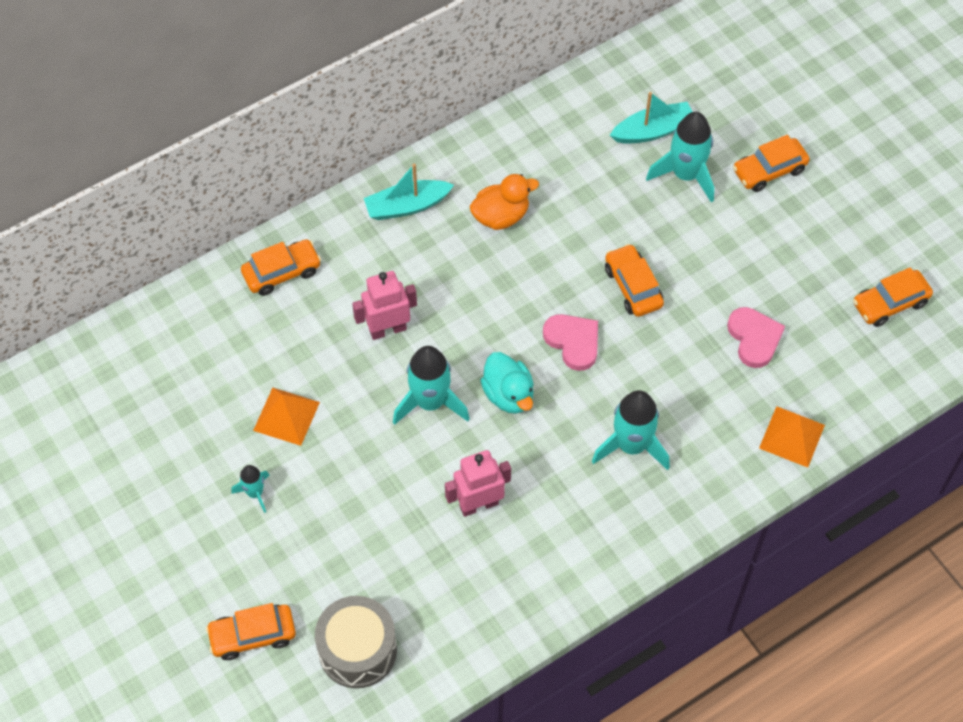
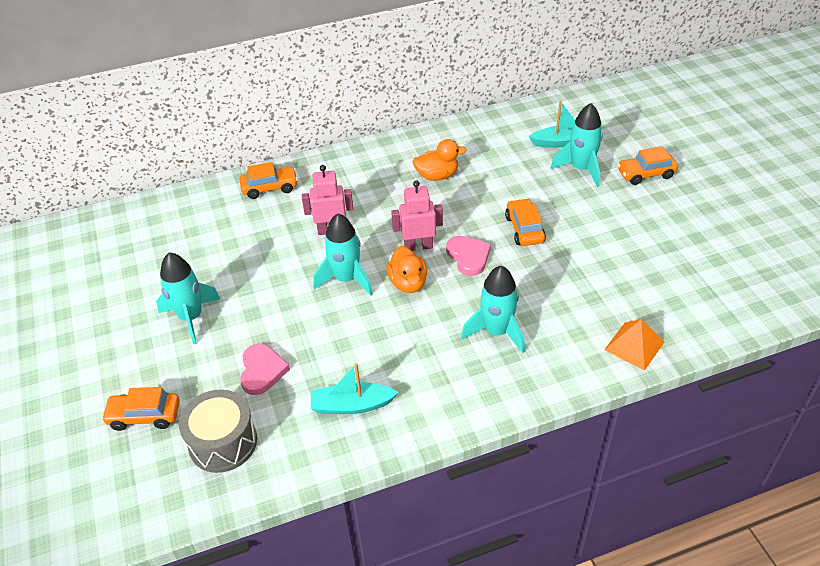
camera: 15 degrees right, 15 degrees down
turquoise rocket [231,465,269,513] -> turquoise rocket [156,252,220,344], size x1.87
orange pyramid [253,388,320,446] -> none
turquoise boat [364,164,454,220] -> turquoise boat moved to [311,363,399,414]
pink robot [445,450,511,517] -> pink robot moved to [391,181,443,251]
turquoise duck [480,352,534,414] -> orange duck [386,246,427,293]
pink heart [727,307,785,368] -> pink heart moved to [240,344,290,395]
orange car [853,267,933,327] -> none

